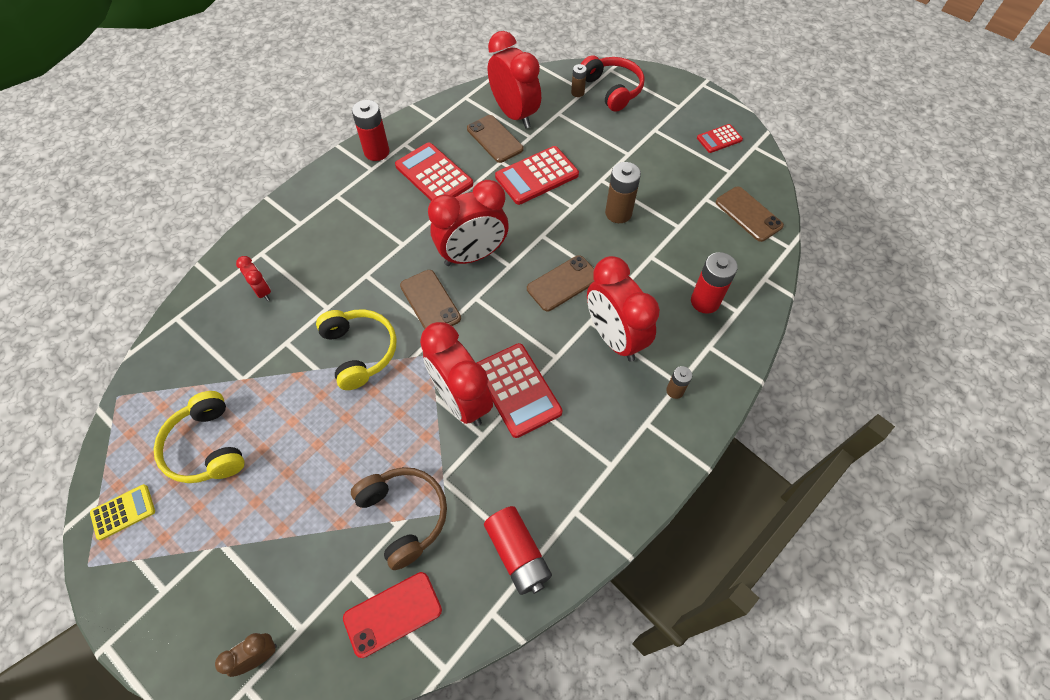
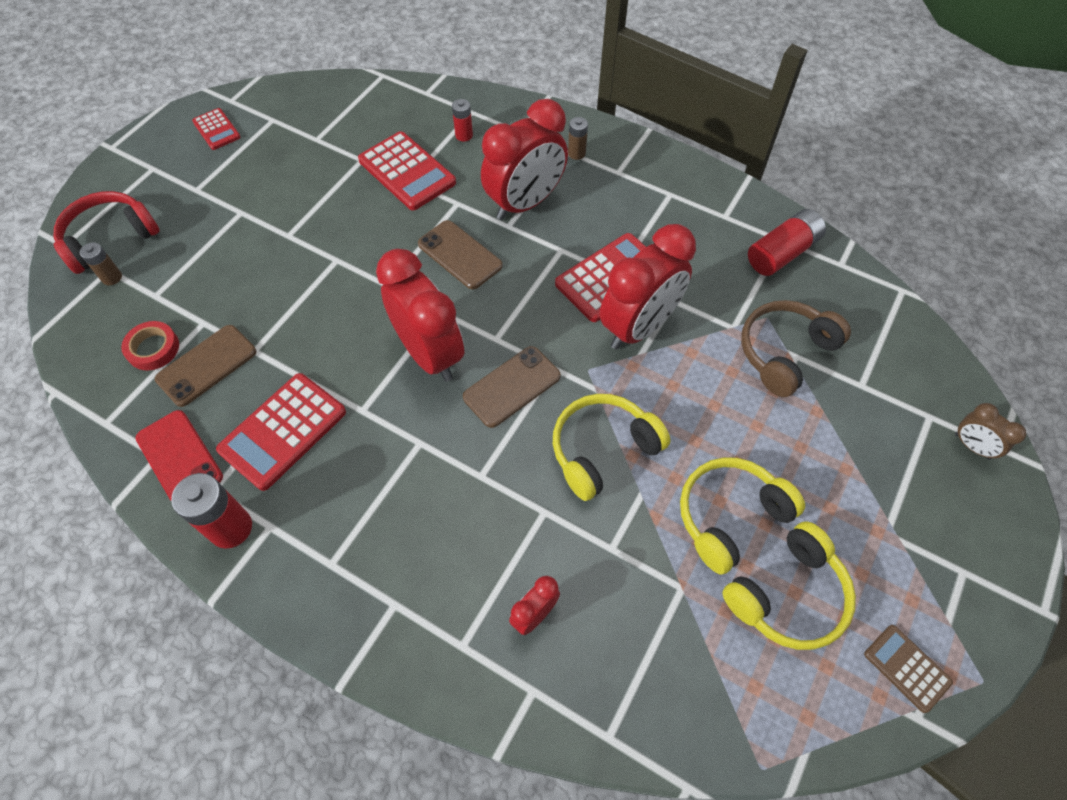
camera: 100 degrees left, 0 degrees up
yellow calculator [90,484,155,540] -> brown calculator [864,625,953,713]
red phone [343,572,442,658] -> red phone moved to [136,410,223,501]
red clock [488,31,541,128] -> red tape [121,321,179,370]
red calculator [495,146,579,205] -> red calculator moved to [358,131,456,210]
brown battery [605,162,641,223] -> none
red battery [691,252,738,314] -> red battery [452,99,473,142], size x0.56
brown phone [716,187,784,242] -> none
none -> yellow headphones [680,457,805,575]

